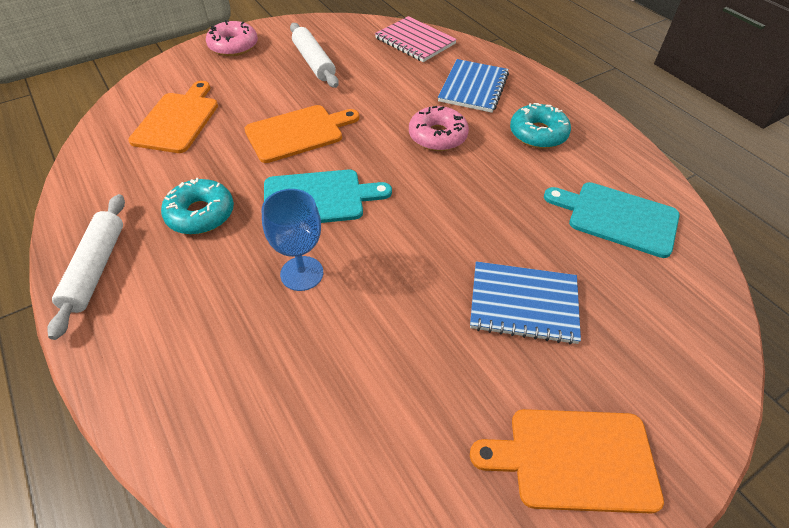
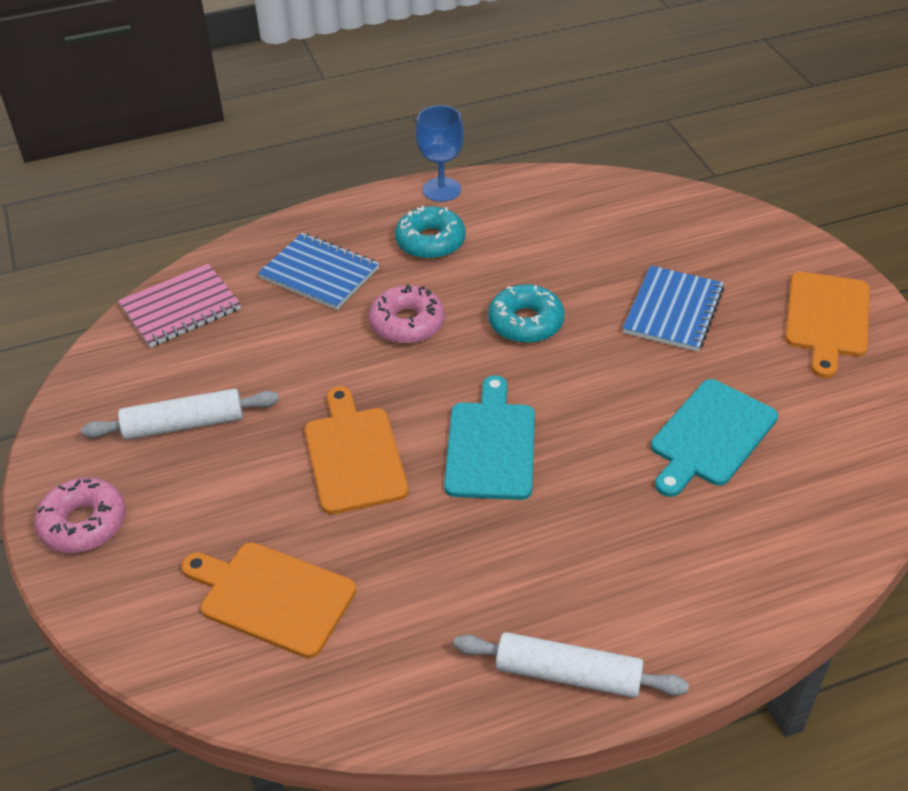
camera: 75 degrees left, 5 degrees down
turquoise donut [161,178,234,235] -> turquoise donut moved to [488,284,565,343]
blue goblet [262,189,323,291] -> blue goblet moved to [416,105,464,202]
turquoise cutting board [544,182,680,258] -> turquoise cutting board moved to [651,379,778,497]

